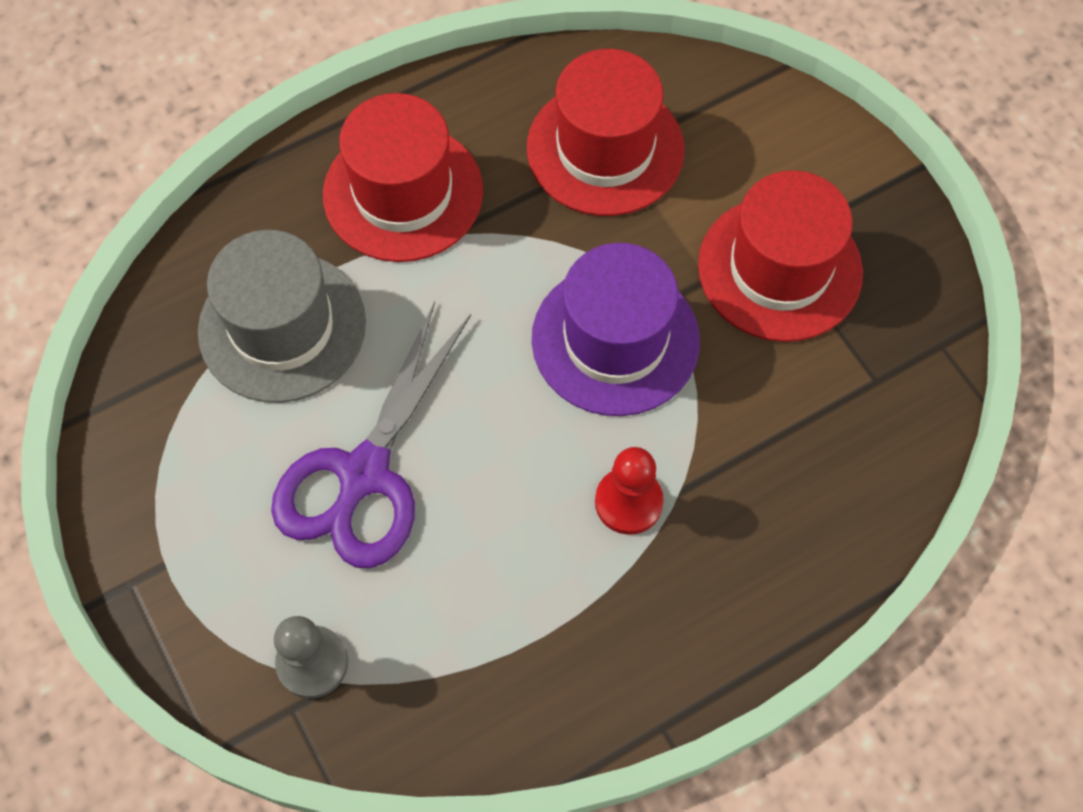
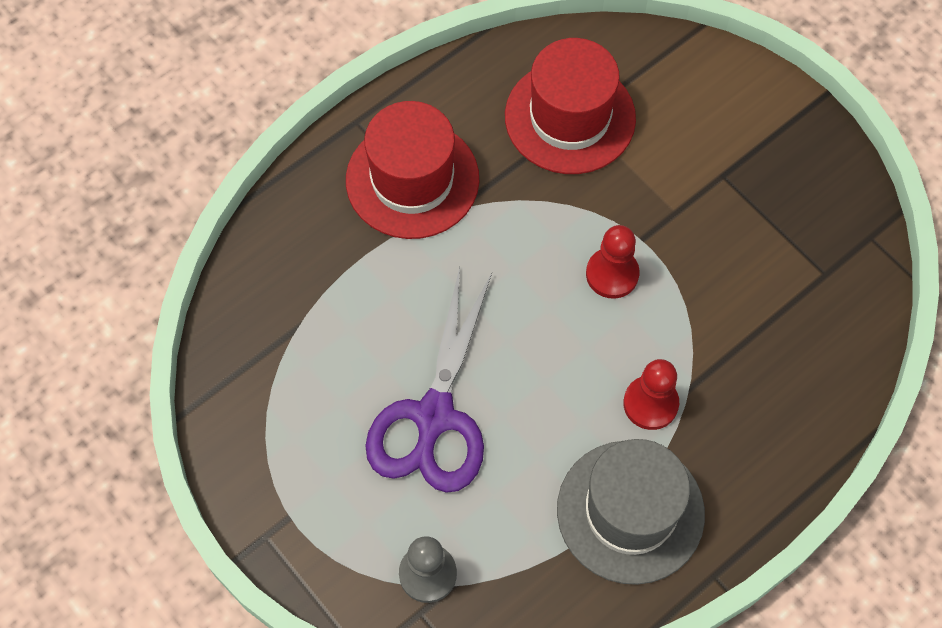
camera: 10 degrees left, 0 degrees up
grey hat [198,230,366,403] -> grey hat moved to [557,439,705,585]
purple hat [532,243,700,416] -> red pawn [586,225,640,299]
red hat [698,170,863,342] -> none

